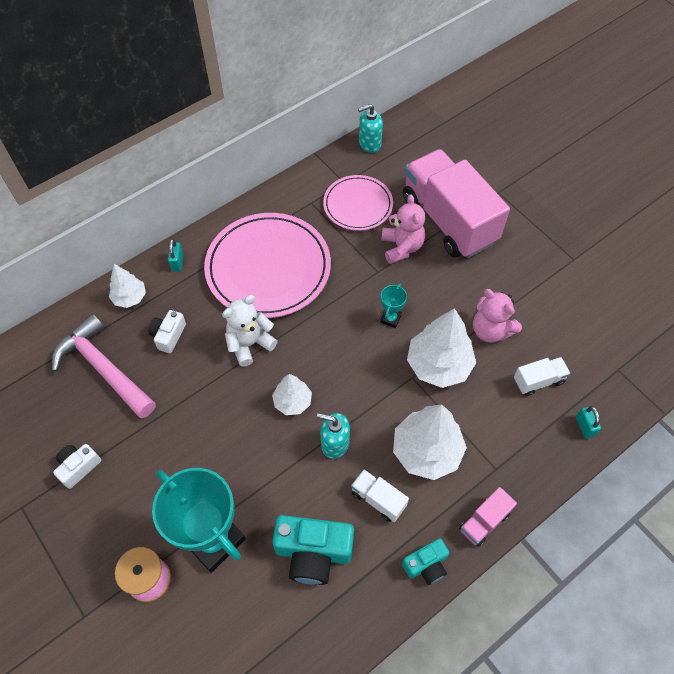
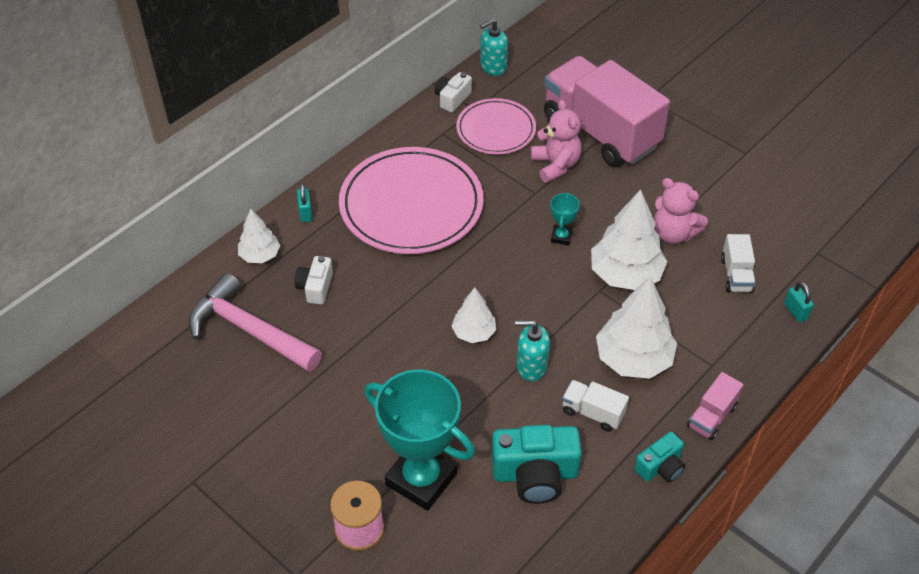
camera: 10 degrees left, 10 degrees down
white camera [53,444,101,489] -> white camera moved to [435,72,472,113]
white teddy bear [222,295,278,367] -> none
white truck [514,357,571,396] -> white truck turned 120 degrees clockwise [721,234,755,293]

